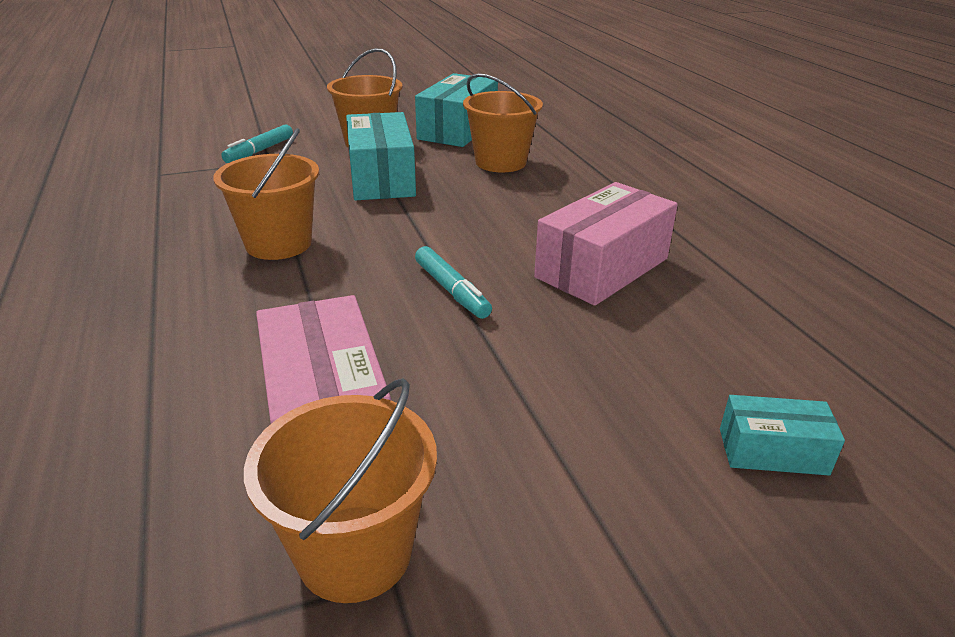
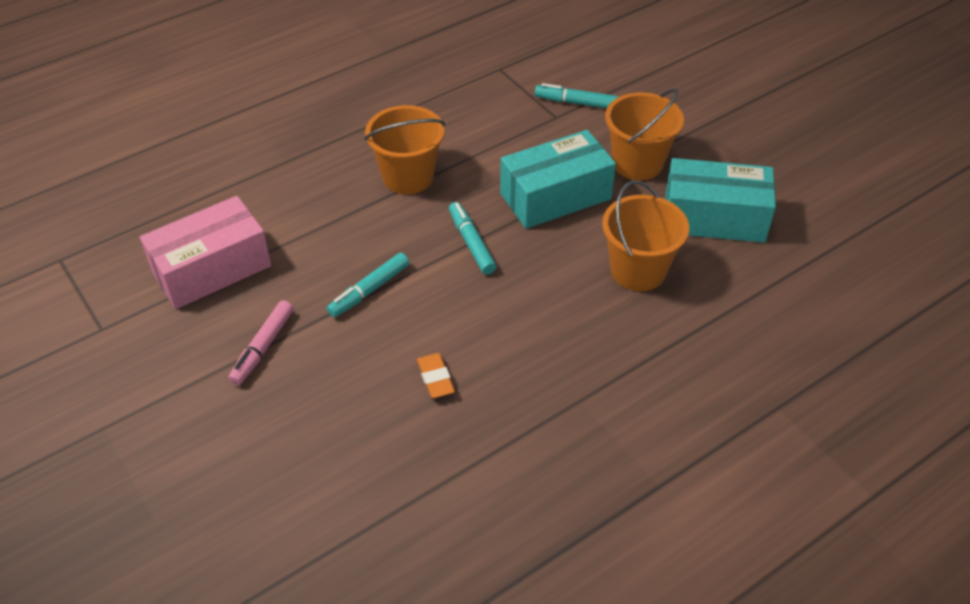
camera: 75 degrees right, 15 degrees up
orange bucket [244,378,437,603] -> none
pink box [534,182,678,306] -> orange eraser [417,353,455,398]
turquoise box [720,395,845,476] -> none
none -> pink marker [228,300,293,385]
none -> turquoise marker [449,202,496,275]

